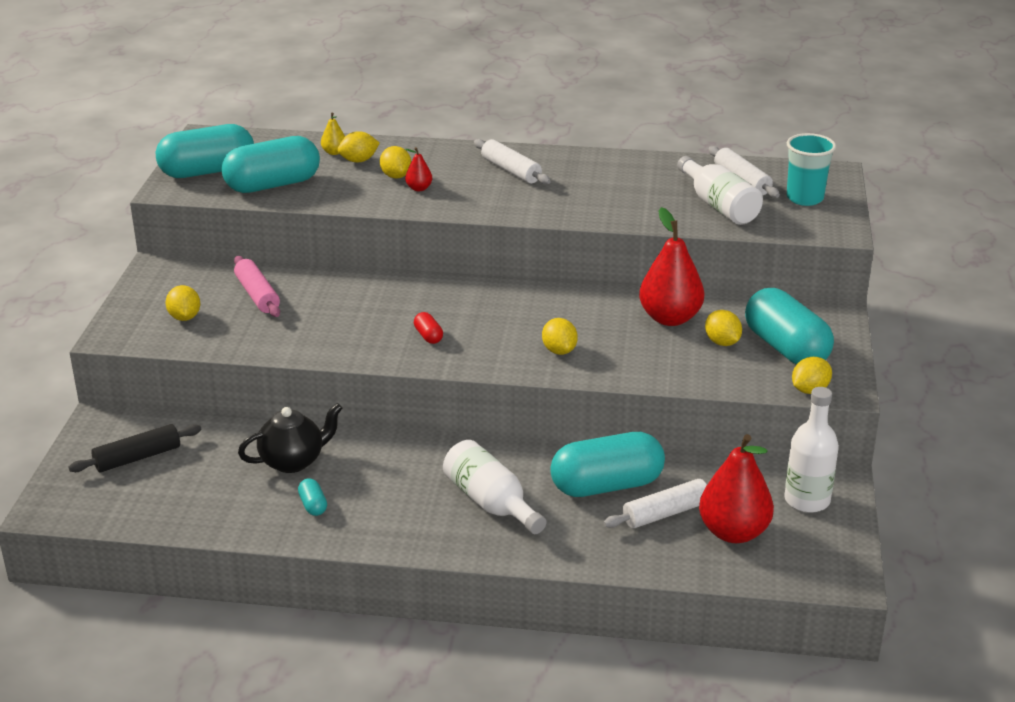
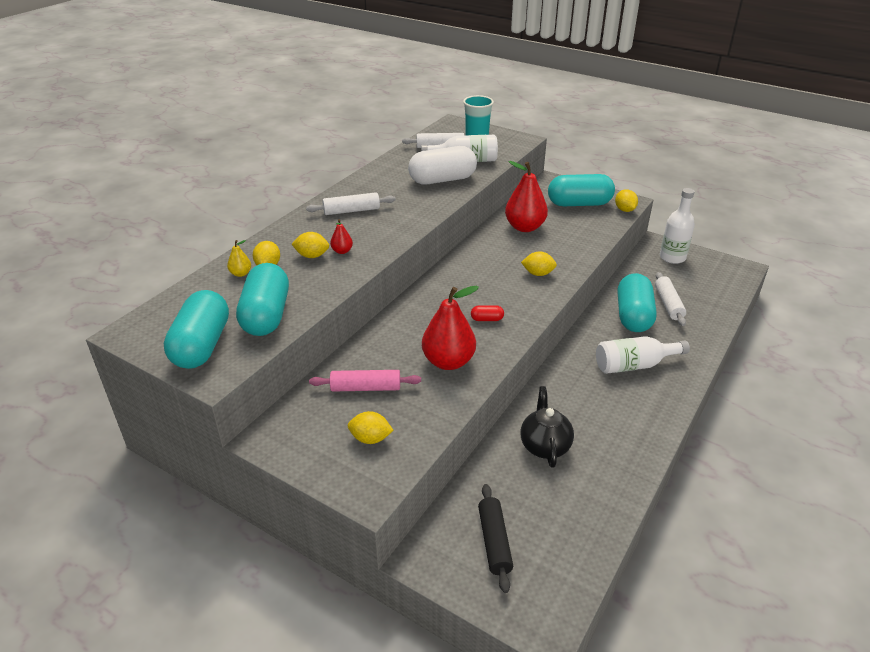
camera: 65 degrees left, 5 degrees up
turquoise capsule [298,478,327,516] -> none
red pear [699,434,774,543] -> red pear moved to [422,286,479,370]
yellow lemon [705,310,742,346] -> none
none -> white capsule [408,146,477,184]

